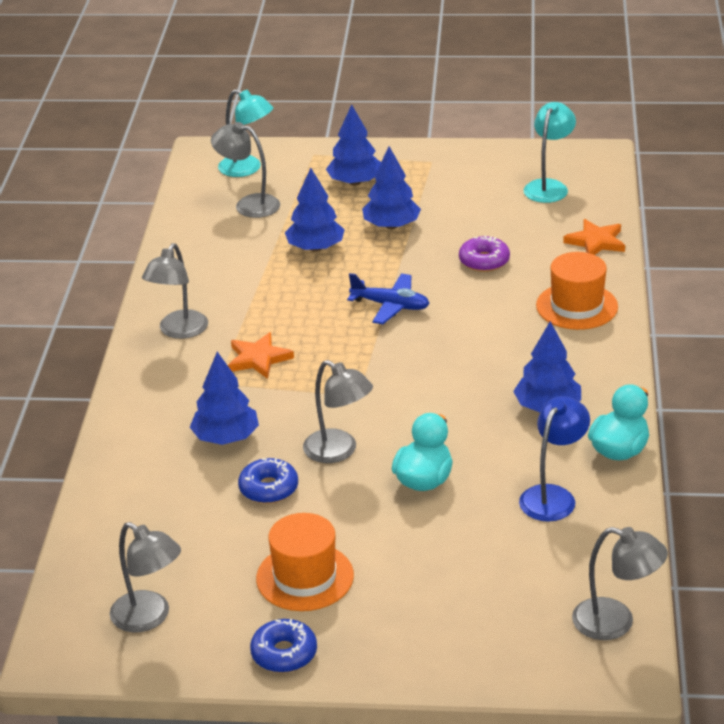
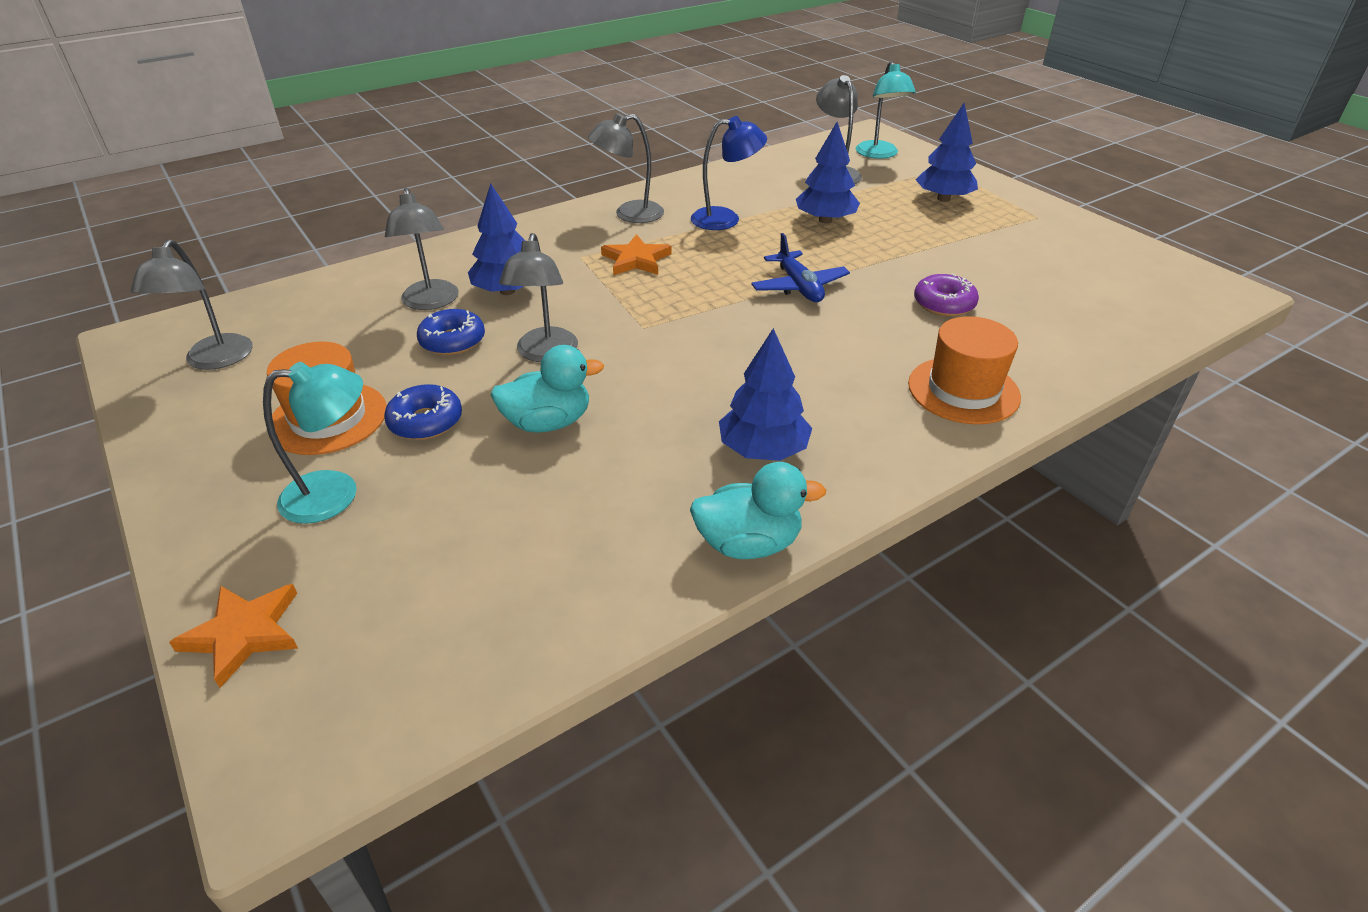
camera: 50 degrees right, 5 degrees up
blue donut [250,619,317,673] -> blue donut moved to [384,384,462,440]
blue tree [362,146,421,229] -> none
blue lamp [519,396,590,522] -> blue lamp moved to [691,116,767,230]
turquoise lamp [524,102,576,203] -> turquoise lamp moved to [263,362,363,524]
orange star [563,219,625,255] -> orange star moved to [169,584,298,688]
grey lamp [572,527,668,640] -> grey lamp moved to [385,188,459,310]

